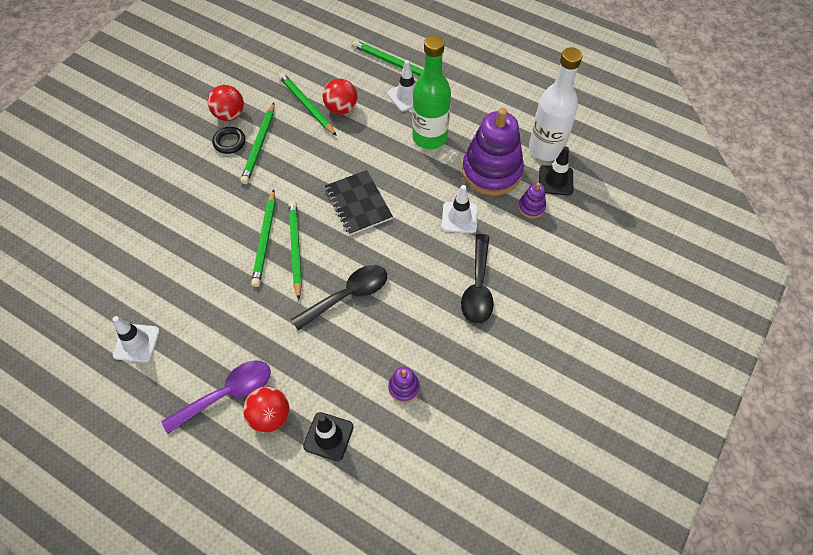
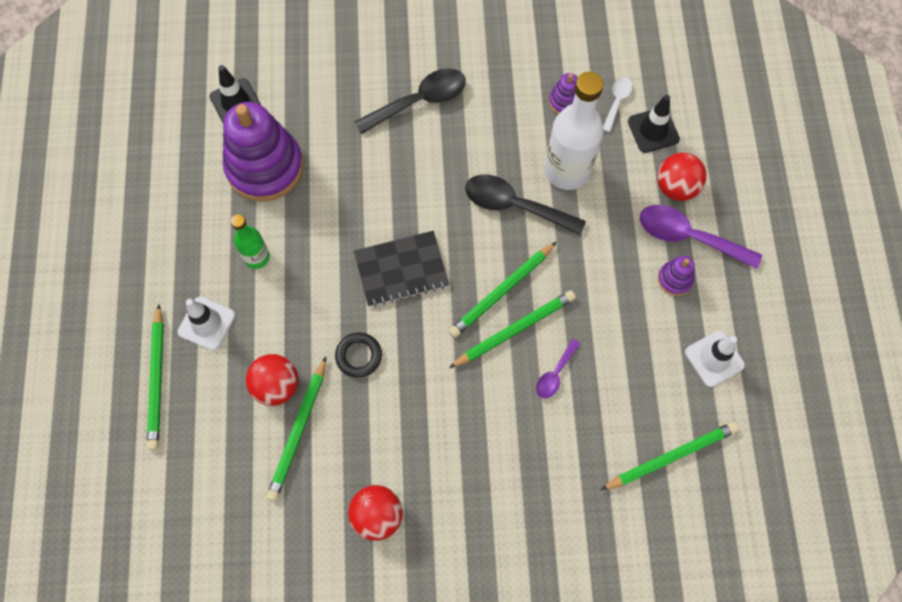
camera: 125 degrees left, 10 degrees up
black ring [212,127,246,154] -> black ring moved to [335,332,382,378]
green pencil [240,103,275,184] -> green pencil moved to [601,422,739,490]
black notebook [325,170,393,235] -> black notebook turned 45 degrees clockwise [354,231,449,307]
green bottle [412,35,451,149] -> green bottle [231,214,270,269], size x0.54
white traffic cone [442,185,478,233] -> none
purple stacking toy [518,182,546,218] -> purple stacking toy moved to [658,256,695,296]
white bottle [529,47,582,161] -> white bottle moved to [545,72,604,190]
none -> purple spoon [536,339,581,398]
none -> white spoon [603,77,632,132]

